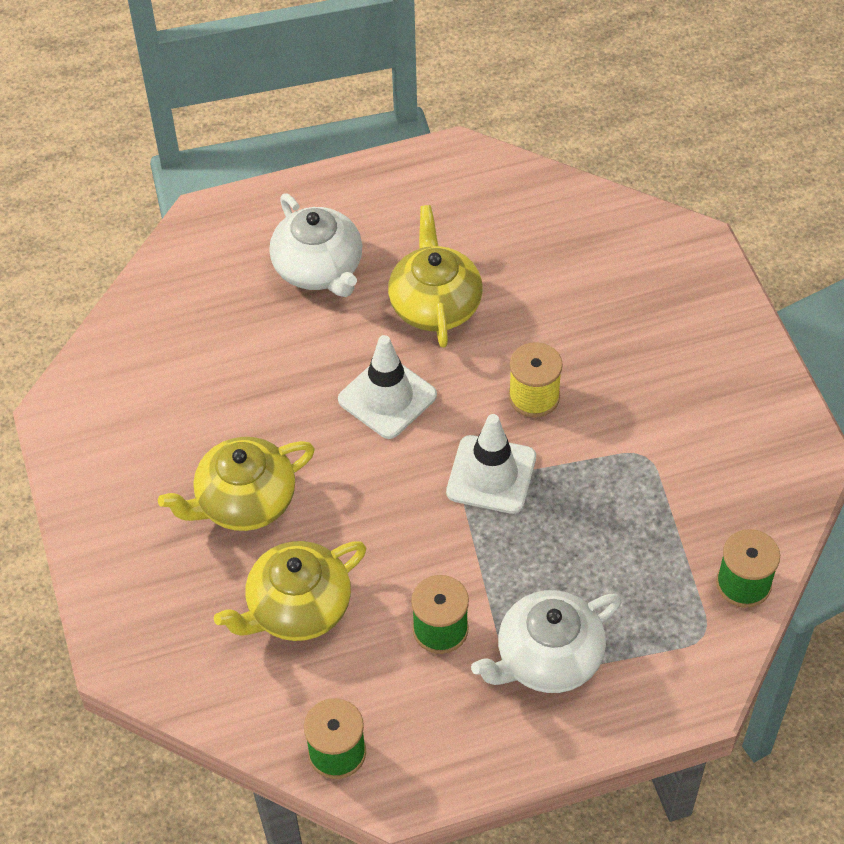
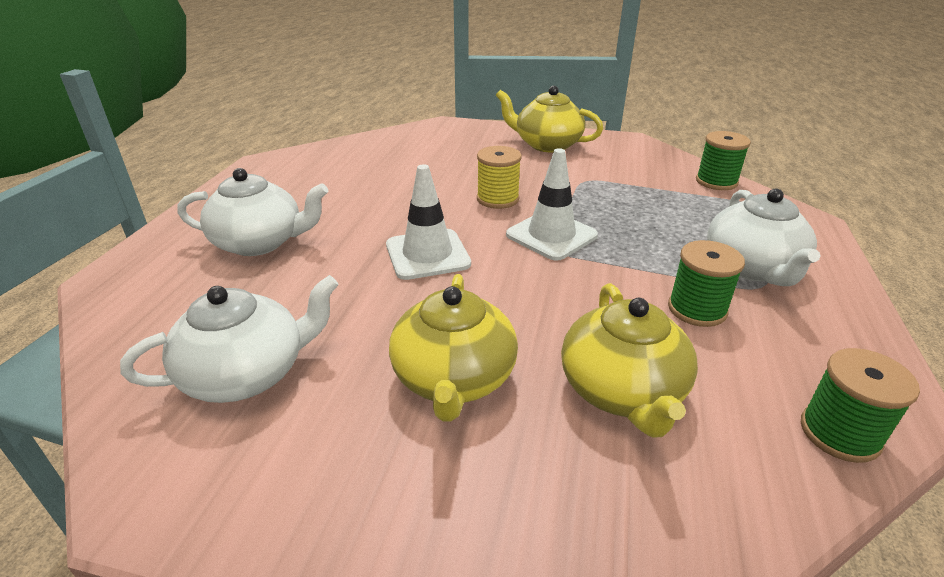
camera: 60 degrees left, 20 degrees down
yellow teapot [388,205,483,348] -> yellow teapot moved to [496,86,603,152]
none -> white teapot [120,275,339,403]

